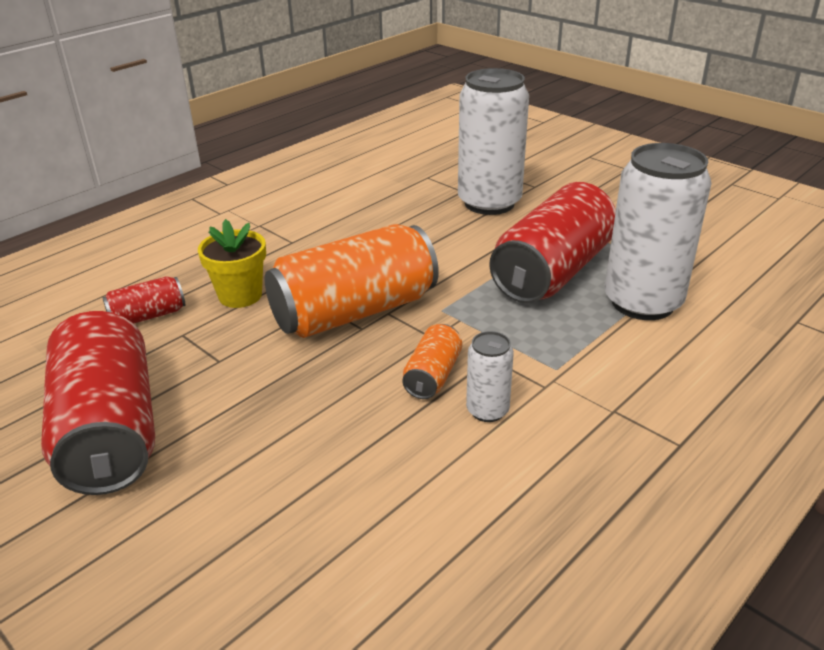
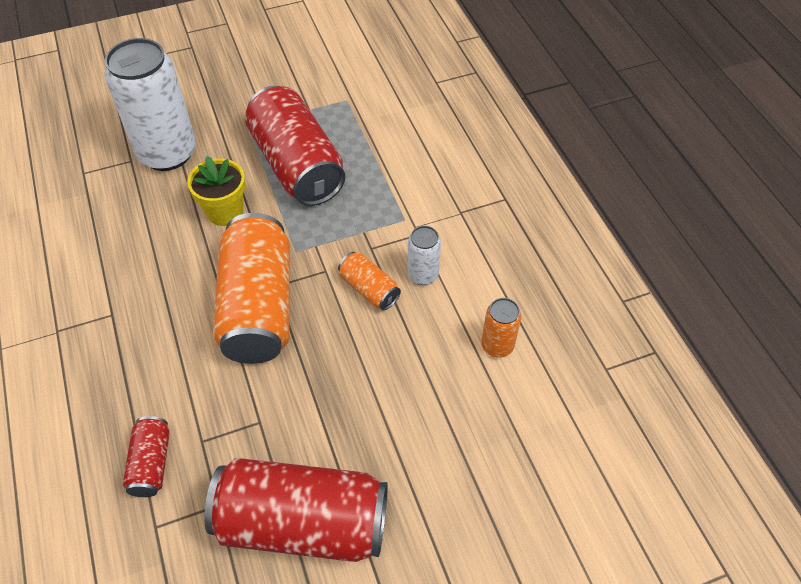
camera: 65 degrees left, 20 degrees up
yellow flower pot [198,219,266,308] -> yellow flower pot moved to [187,156,246,226]
white can [604,143,711,320] -> none
none -> orange can [481,298,521,358]

